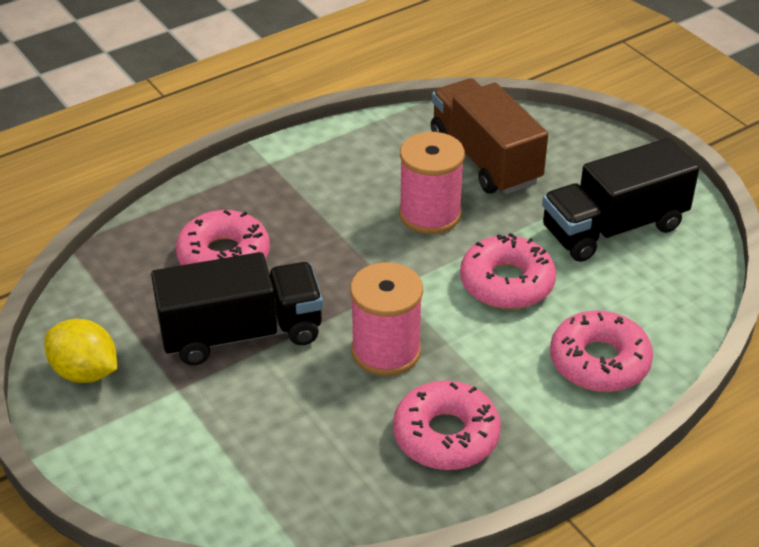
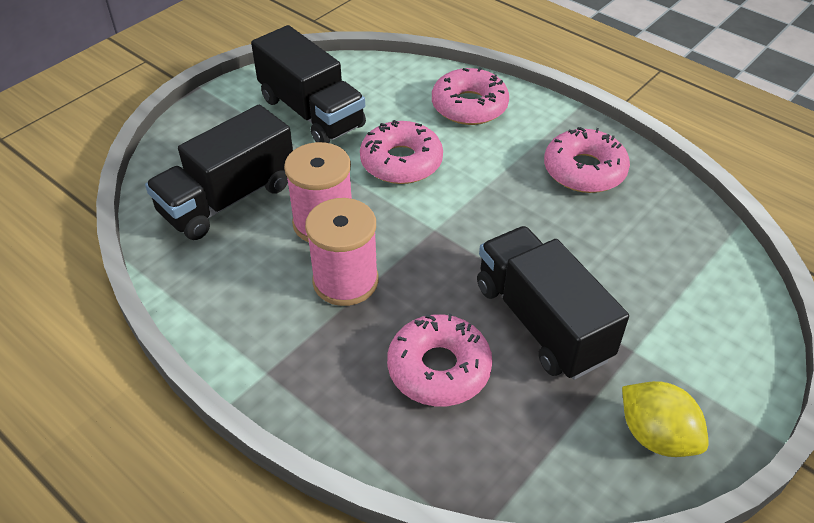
camera: 105 degrees left, 5 degrees up
yellow lemon [44,319,117,383] -> yellow lemon turned 60 degrees counterclockwise [622,381,709,457]
pink spool [350,262,423,376] -> pink spool moved to [305,198,378,306]
brown truck [431,78,548,195] -> black truck [145,105,293,240]

